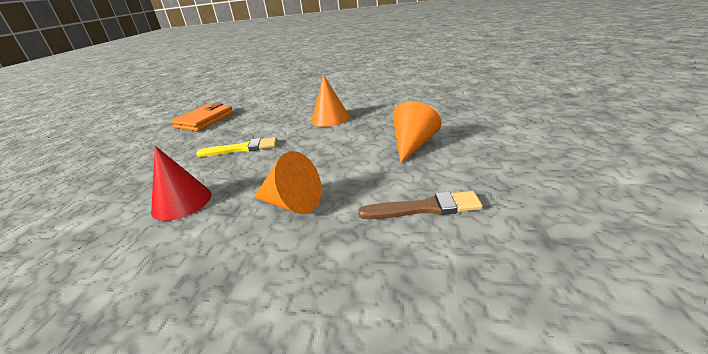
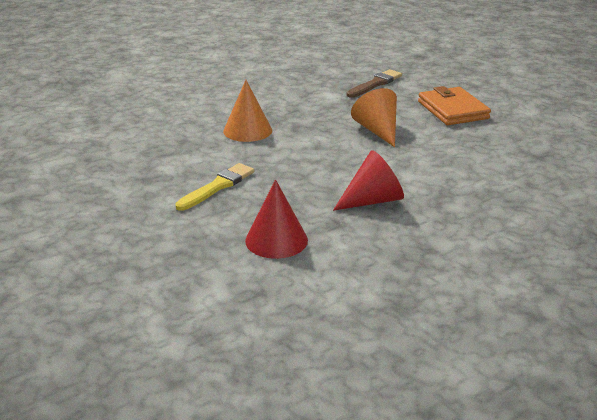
camera: 50 degrees left, 0 degrees up
orange wallet [171,103,233,131] -> orange wallet moved to [418,86,491,125]
orange cone [254,151,322,214] -> red cone [333,150,404,211]
brown brush [358,191,483,219] -> brown brush moved to [347,69,402,98]

